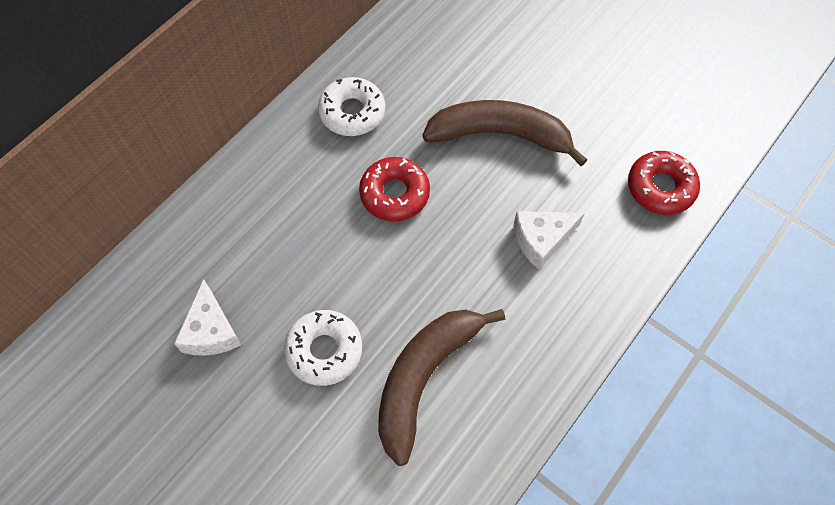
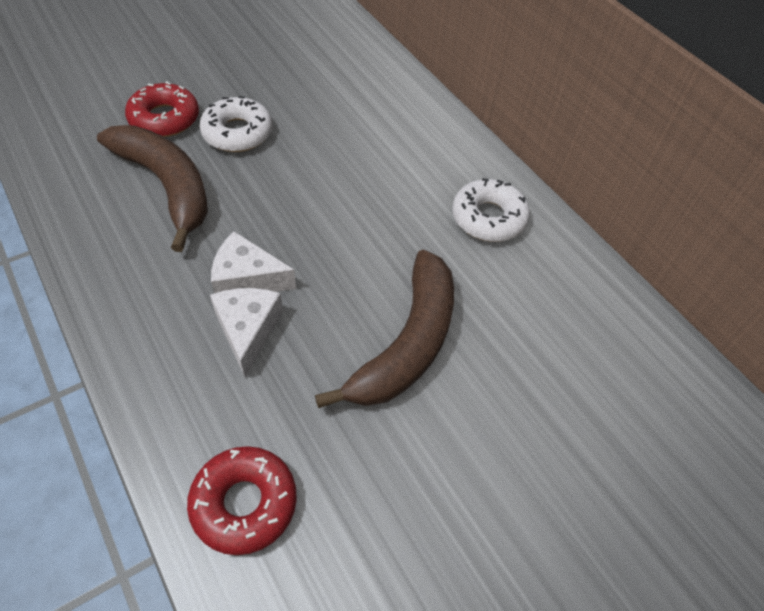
camera: 105 degrees right, 10 degrees down
white cheese [174,279,241,356] -> white cheese moved to [211,231,296,293]
red donut [359,157,430,221] -> red donut moved to [125,81,199,137]

